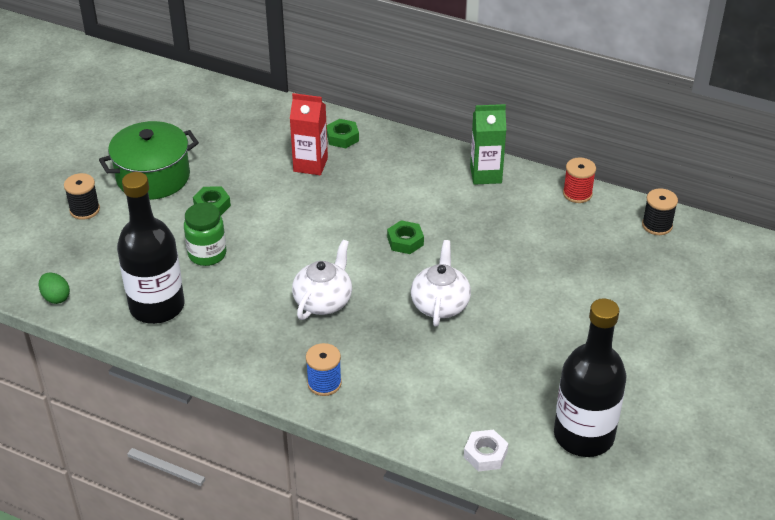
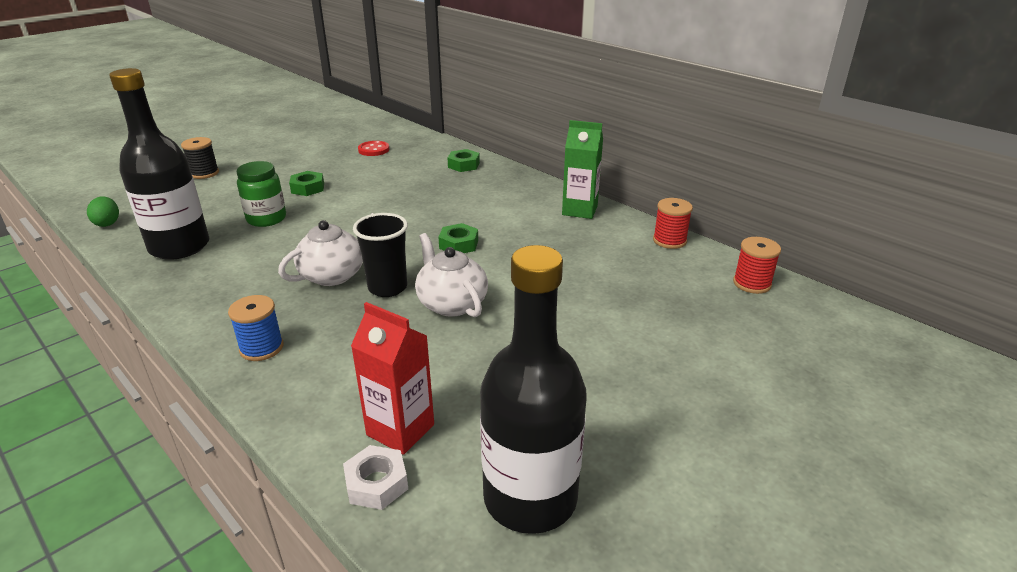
camera: 20 degrees right, 10 degrees down
green pot [99,121,199,200] -> none
red carton [290,93,328,175] -> red carton moved to [351,302,434,455]
white teapot [411,240,471,327] -> white teapot turned 60 degrees counterclockwise [415,233,488,317]
black spool [642,188,678,235] -> red spool [733,237,781,294]
none -> black cup [353,213,408,297]
none -> red button [358,141,390,156]

